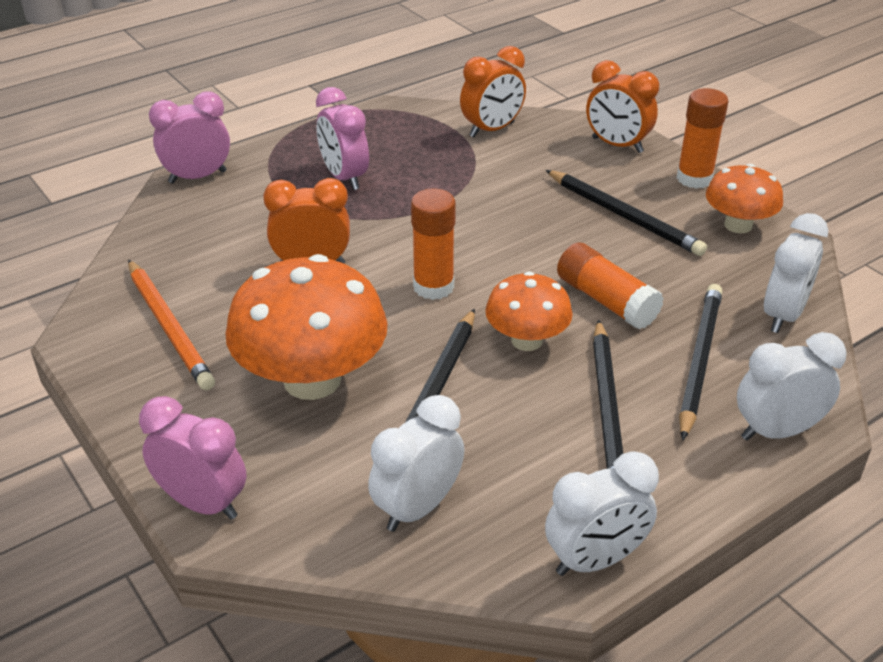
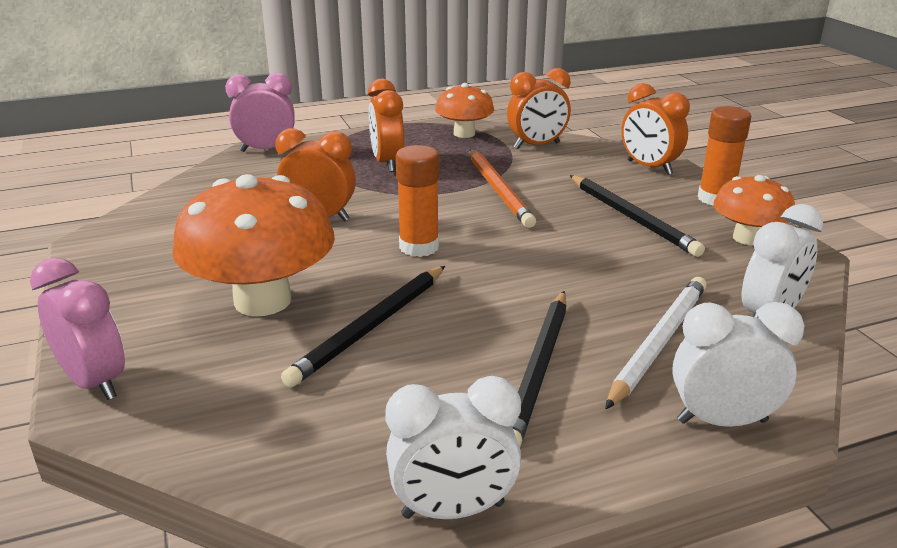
camera: 15 degrees right, 10 degrees down
orange pencil [128,260,215,390] -> orange pencil moved to [470,150,536,228]
pink clock [316,87,369,190] -> orange clock [368,79,404,172]
white clock [368,395,464,532] -> none
orange mushroom [485,271,573,351] -> orange mushroom moved to [435,83,494,138]
orange glue stick [557,242,664,330] -> none
black pencil [679,284,722,440] -> white pencil [605,277,707,409]

